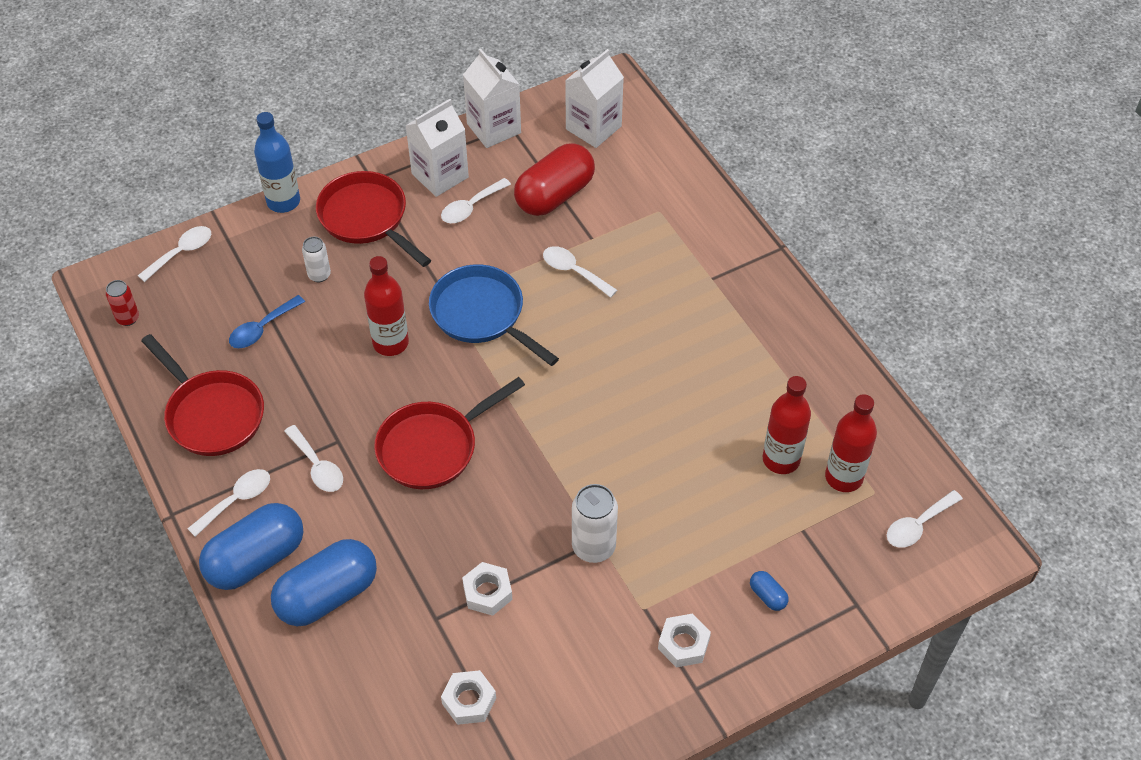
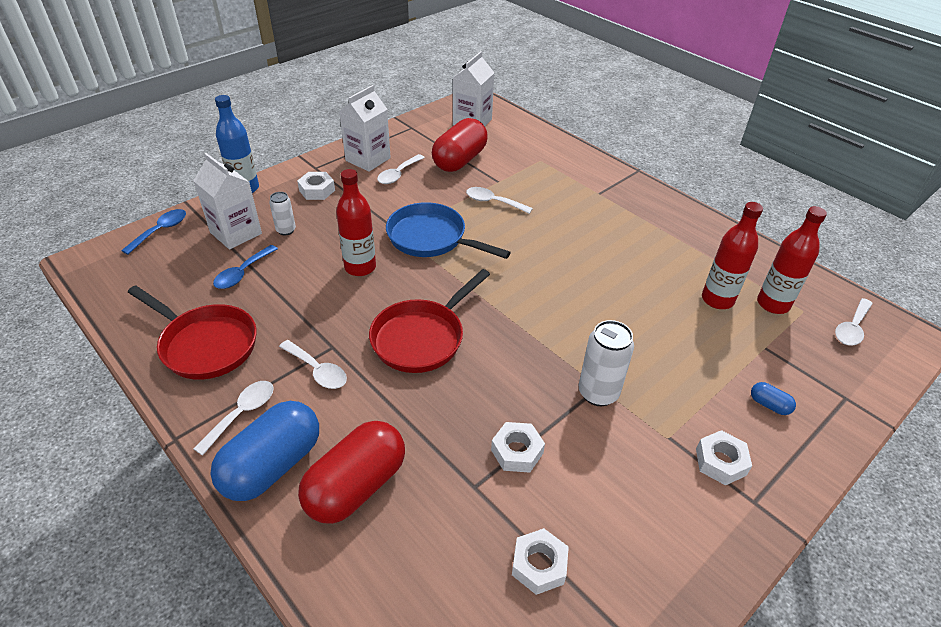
camera: 15 degrees left, 10 degrees down
red can [106,280,139,326] -> none
white spoon [137,226,211,282] -> blue spoon [121,209,186,255]
blue capsule [271,539,377,626] -> red capsule [298,421,405,524]
red pan [316,171,431,267] -> white nut [297,172,335,200]
white carton [463,48,521,148] -> white carton moved to [193,153,262,250]

